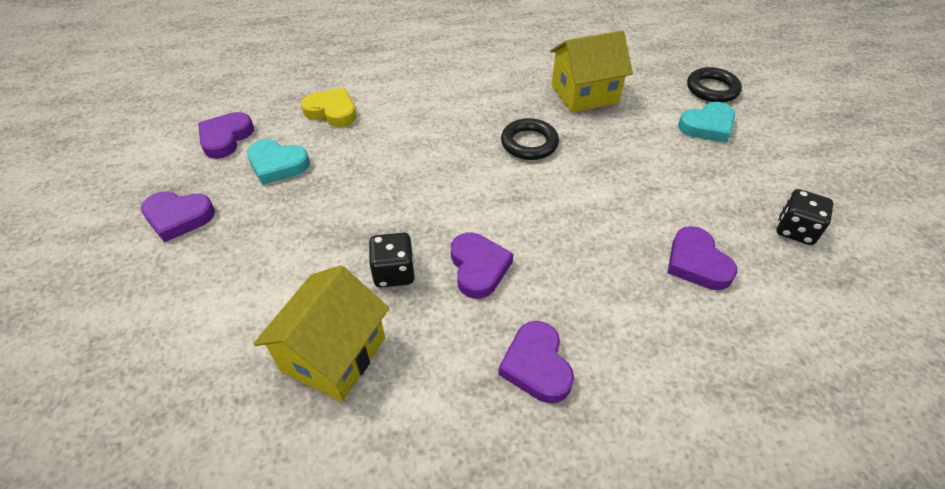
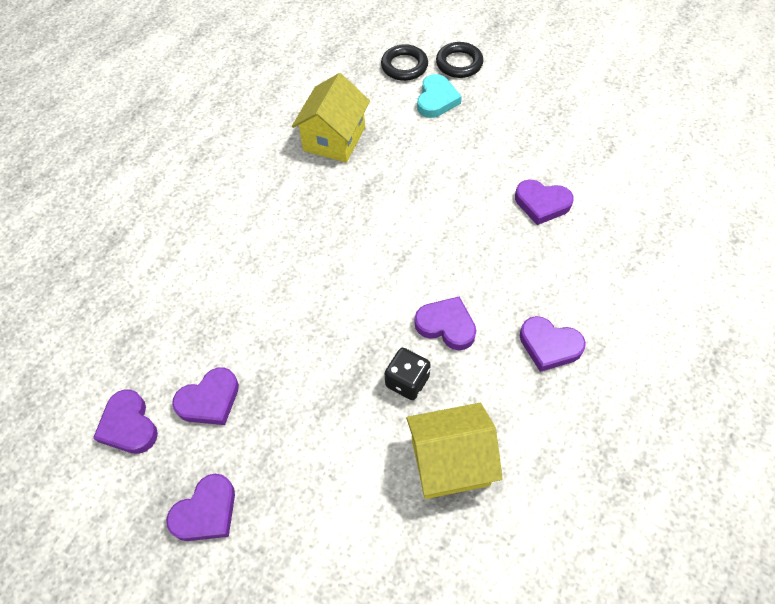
camera: 50 degrees left, 10 degrees up
turquoise heart [247,139,310,185] -> purple heart [172,367,239,425]
yellow house [253,265,389,402] -> yellow house turned 75 degrees counterclockwise [406,403,503,499]
yellow heart [301,88,356,127] -> none
black ring [501,118,559,160] -> black ring moved to [436,42,483,78]
black dice [776,189,833,245] -> none

